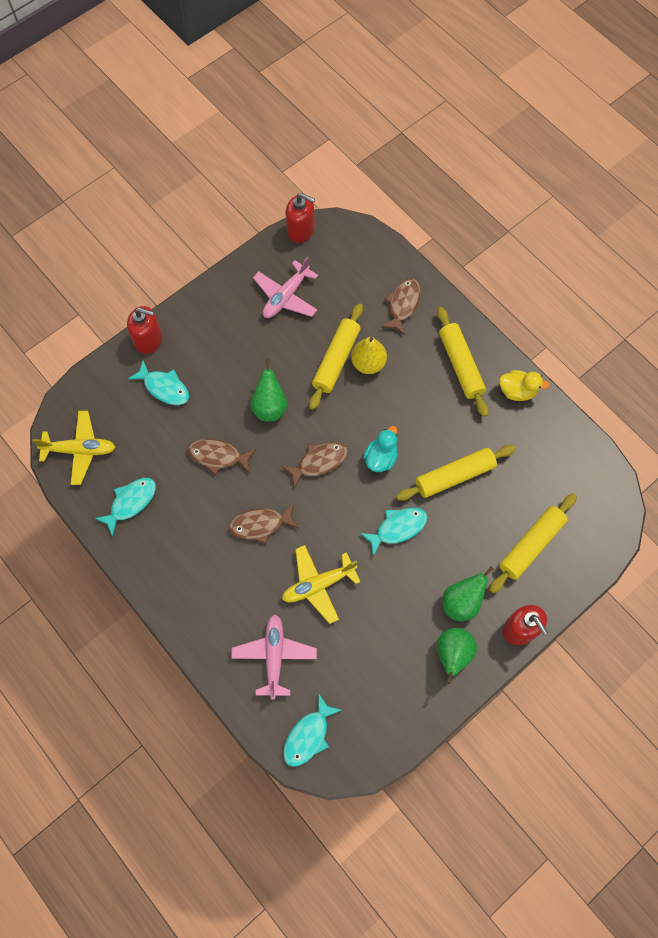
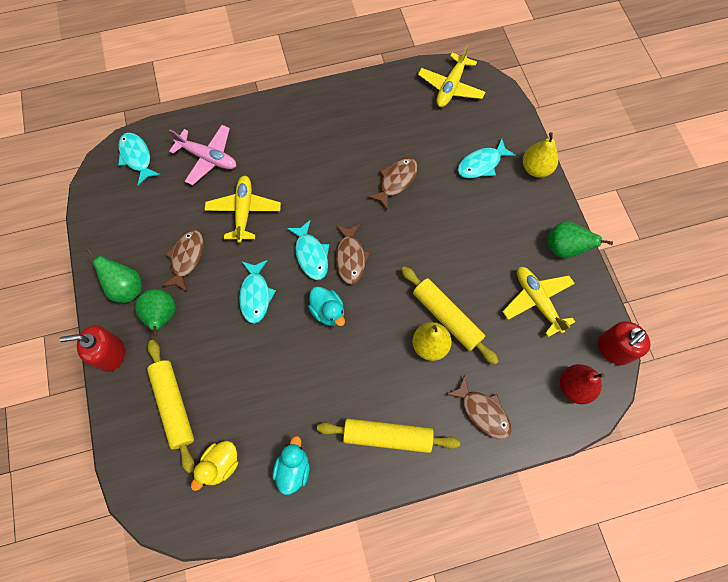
camera: 115 degrees right, 0 degrees up
turquoise fish [94,478,156,537] -> turquoise fish moved to [287,220,329,280]
red soap dispenser [127,306,162,354] -> yellow pear [523,132,558,177]
brown fish [229,503,299,544] -> brown fish moved to [162,230,204,292]
green pear [251,359,287,422] -> green pear moved to [547,222,613,258]
pink plane [253,257,318,318] -> yellow plane [502,267,575,337]
yellow rolling pin [396,445,516,501] -> none
yellow duck [499,370,550,401] -> yellow duck moved to [191,441,238,491]
none -> turquoise duck [273,436,310,495]
none -> red pear [560,364,605,404]

